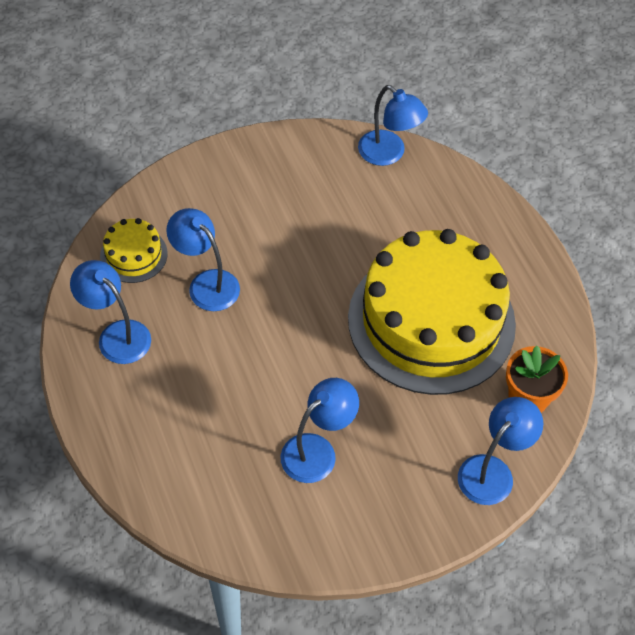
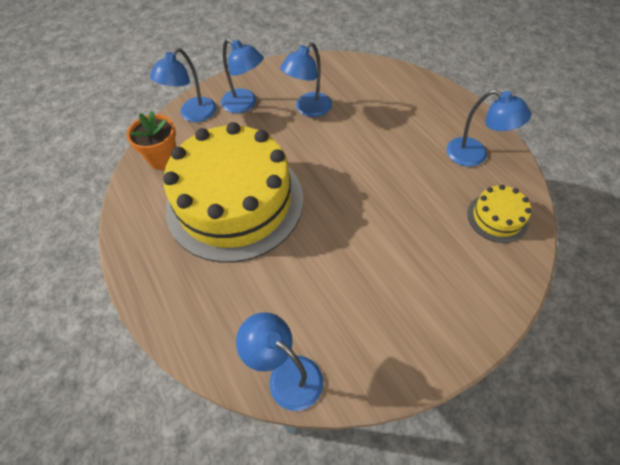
camera: 175 degrees right, 0 degrees up
blue lamp [166,208,240,311] -> blue lamp moved to [221,38,264,113]

